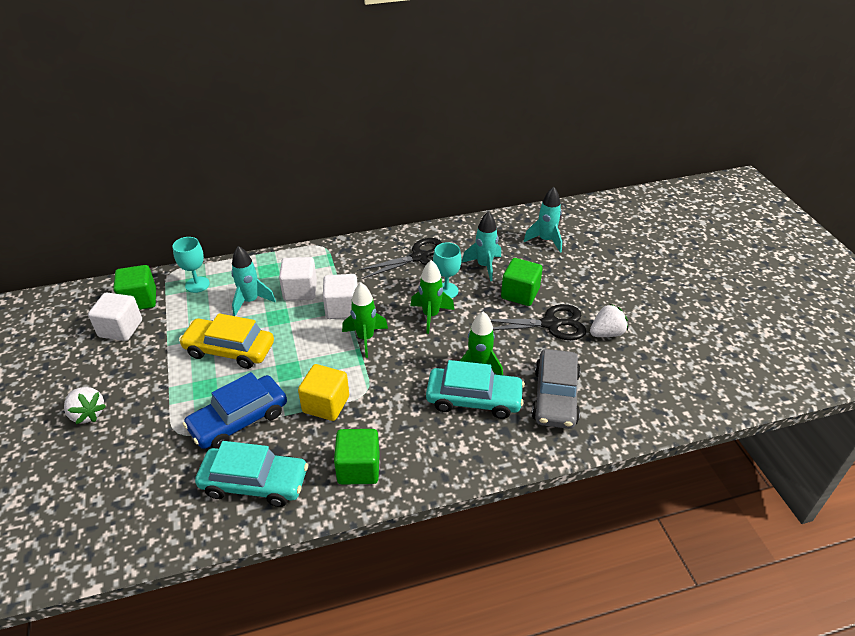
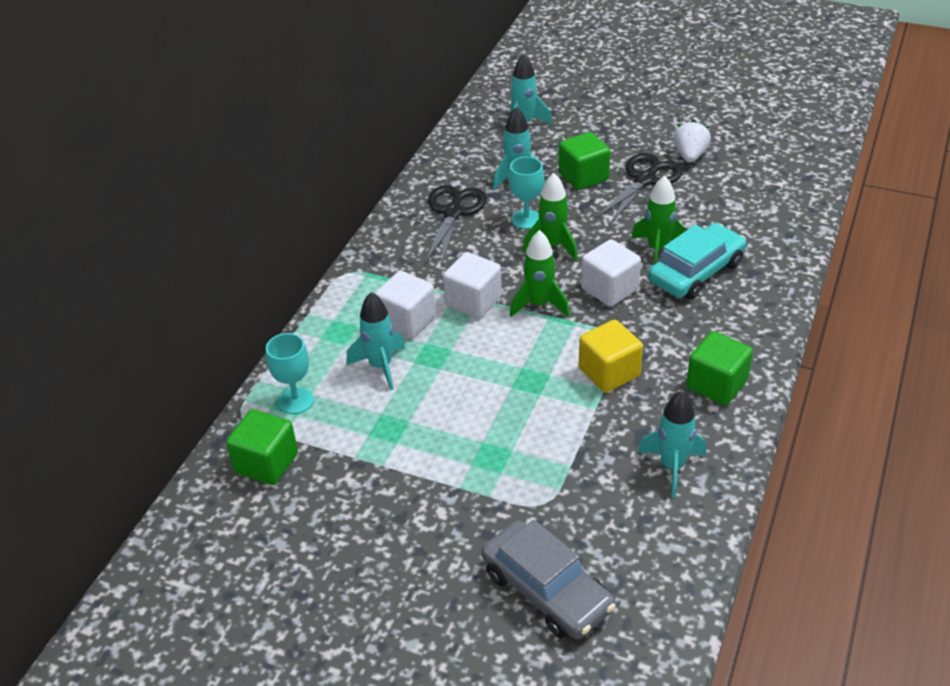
camera: 50 degrees left, 0 degrees up
white strawberry [64,387,106,424] -> none
white cube [88,293,142,341] -> white cube moved to [581,239,641,307]
yellow car [179,313,274,369] -> none
blue car [183,372,287,449] -> none
turquoise car [195,441,308,507] -> turquoise rocket [638,391,707,497]
grey car [532,349,581,429] -> grey car moved to [481,520,616,639]

